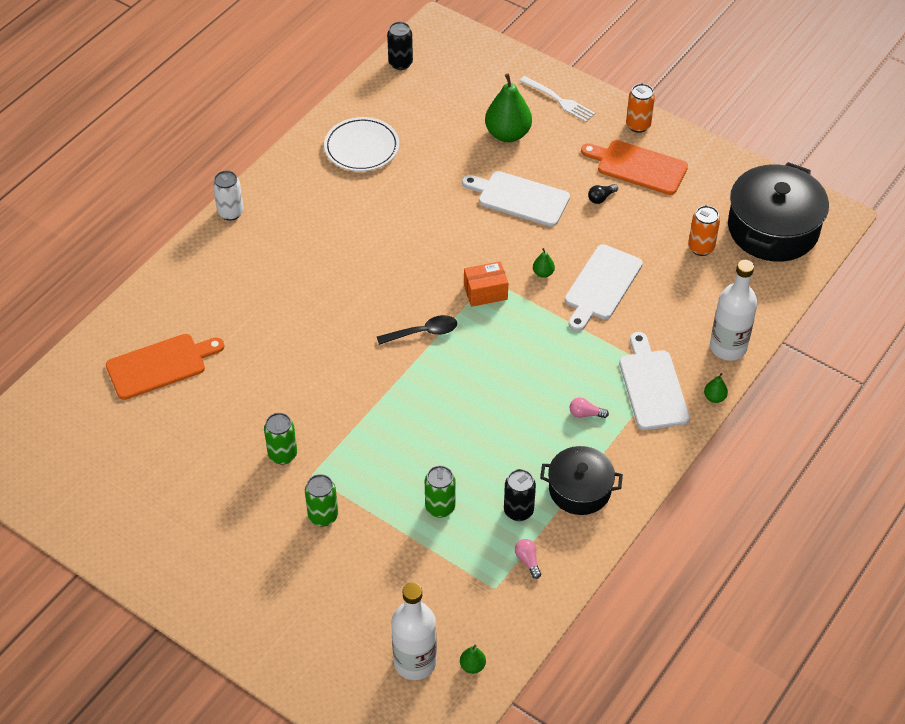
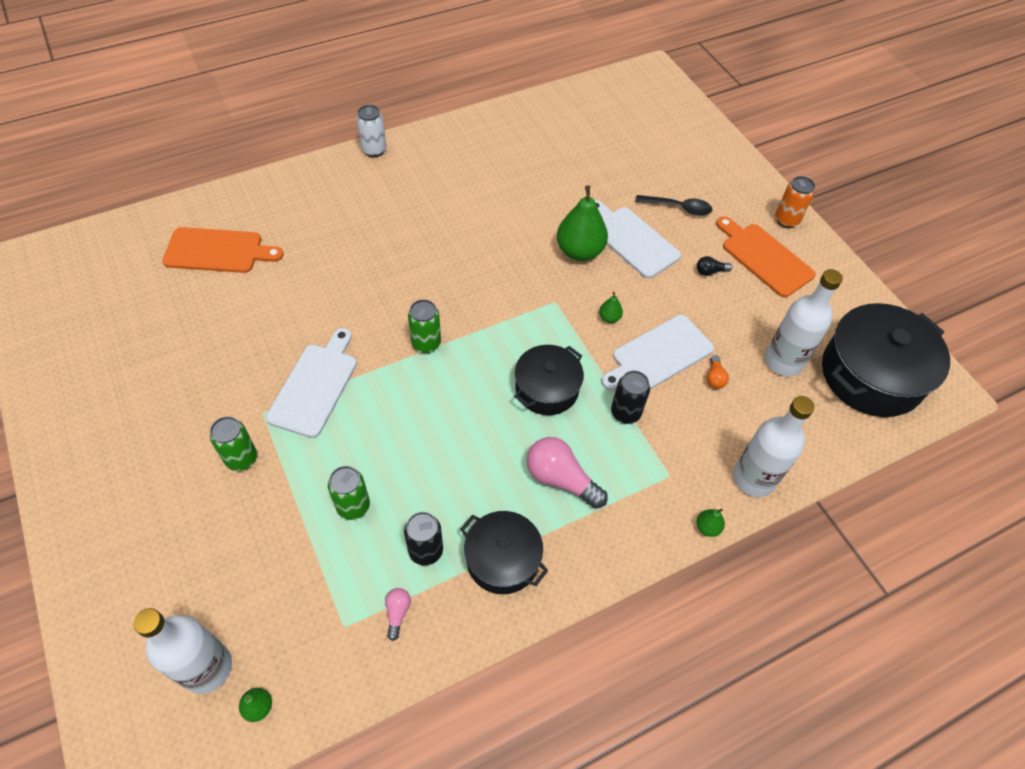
camera: 25 degrees right, 5 degrees up
green can [264,413,297,465] -> green can moved to [408,299,441,353]
white plate [324,117,399,171] -> none
black spoon [377,315,457,345] -> black spoon moved to [636,195,712,216]
black can [387,22,413,70] -> black can moved to [611,371,650,424]
orange box [464,261,508,307] -> none
green pear [485,73,532,142] -> green pear moved to [557,185,608,261]
white fork [520,76,595,122] -> none
pink light bulb [569,397,609,418] -> pink light bulb [527,437,608,509], size x2.02
white cutting board [619,332,690,430] -> white cutting board moved to [266,328,357,438]
orange can [688,206,720,256] -> white bottle [765,269,843,376]
none -> black pot [514,345,584,415]
none -> orange light bulb [707,355,729,389]

